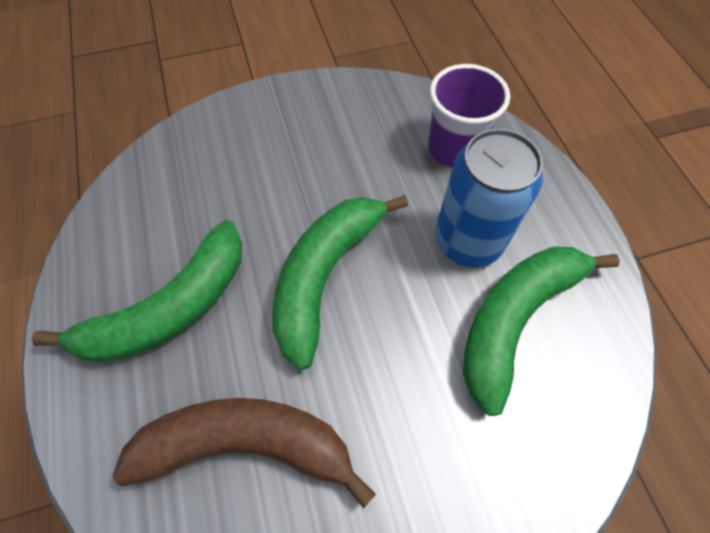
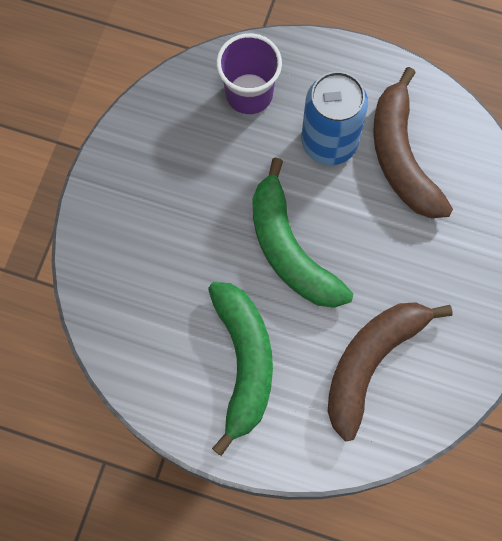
camera: 55 degrees left, 10 degrees up
green banana [463,246,620,416] -> brown banana [373,67,453,218]

